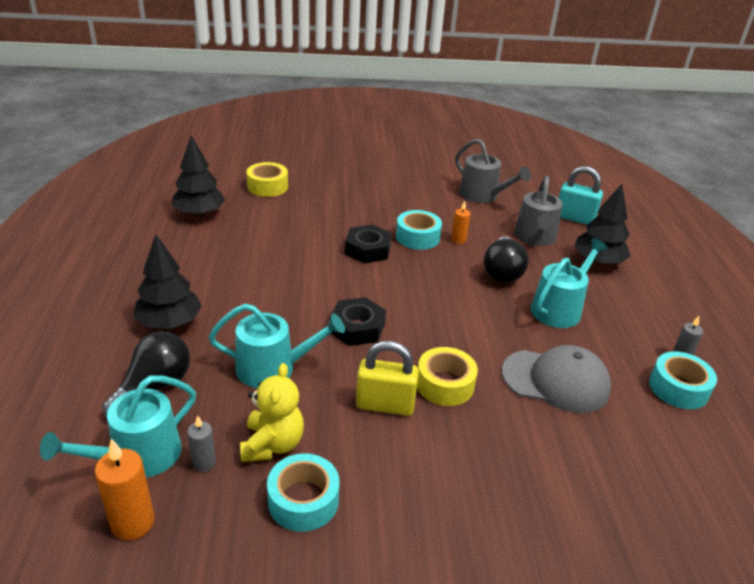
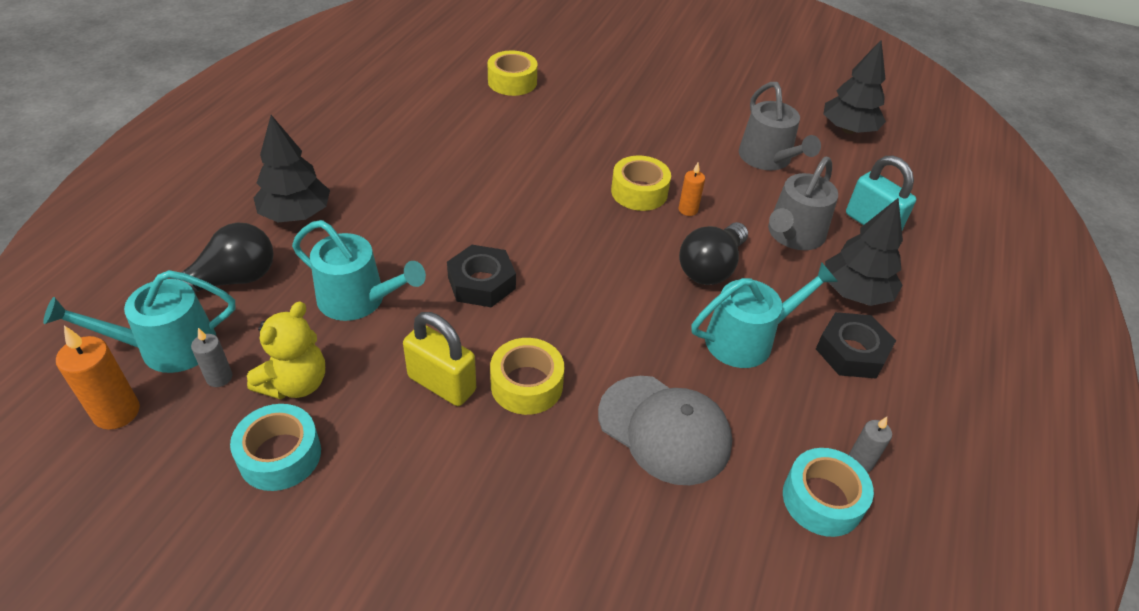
camera: 25 degrees right, 10 degrees up
black tree [172,136,226,217] -> black tree moved to [823,40,886,134]
black nut [345,224,392,264] -> black nut moved to [816,312,896,379]
turquoise tape [396,210,442,250] -> yellow tape [611,155,671,211]

